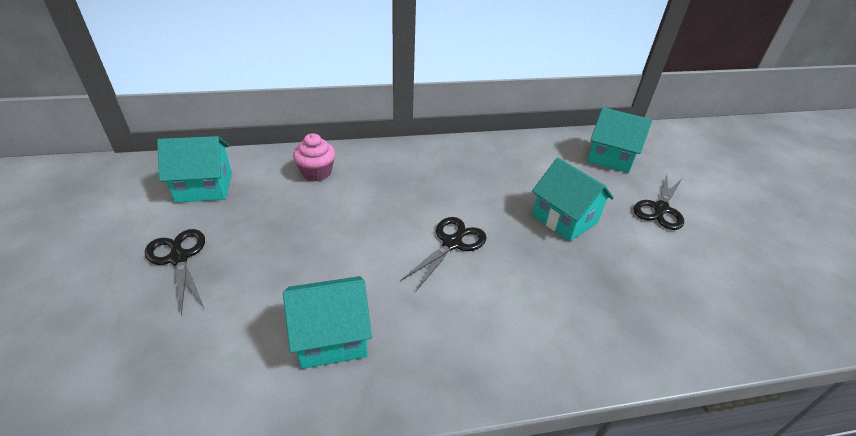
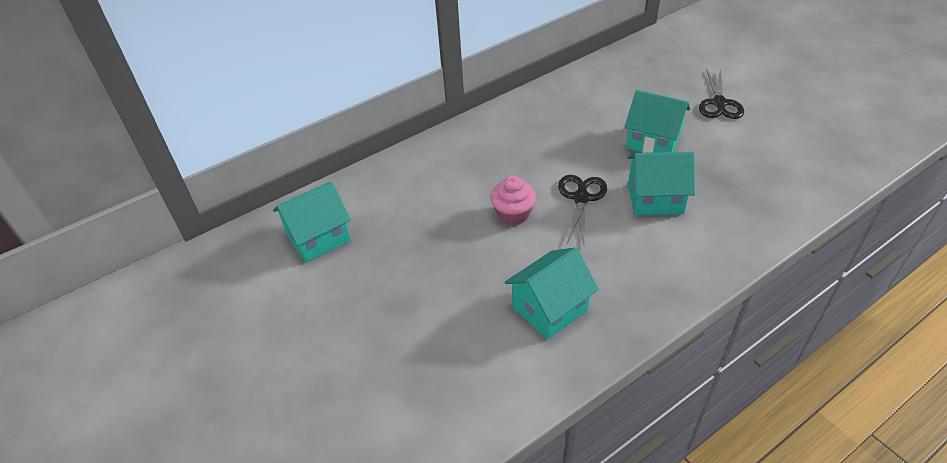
camera: 20 degrees left, 5 degrees up
black scissors [145,229,205,316] -> none
pink cupcake [293,133,335,181] -> pink cupcake moved to [491,176,536,226]
turquoise house [587,107,652,173] -> turquoise house moved to [627,152,695,215]

